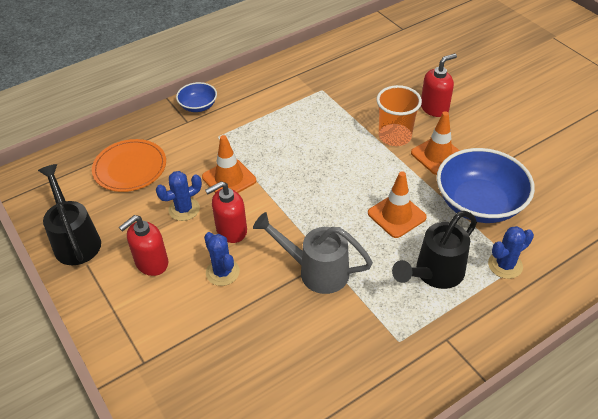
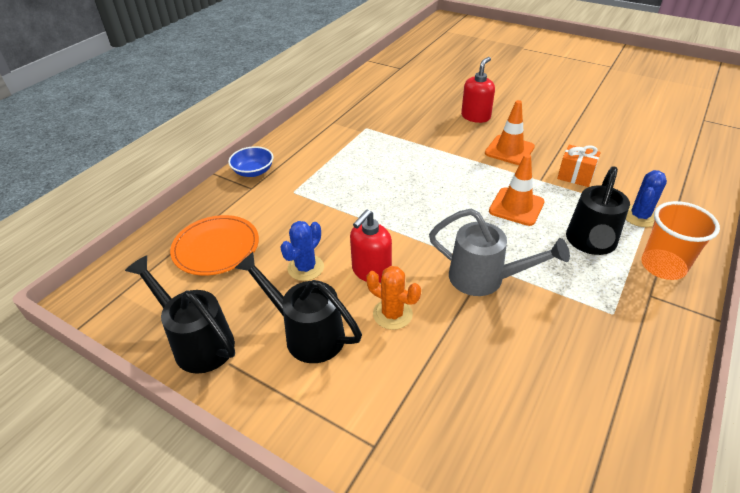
camera: 25 degrees left, 5 degrees down
red soap dispenser [119,215,168,276] -> black watering can [235,252,362,363]
orange traffic cone [202,135,256,193] -> none
blue cactus [204,232,240,286] -> orange cactus [367,266,421,330]
grey watering can [253,212,373,294] -> grey watering can turned 150 degrees counterclockwise [429,208,570,296]
orange cup [376,85,422,146] -> orange cup moved to [641,201,720,280]
blue bowl [437,148,535,223] -> orange gift [557,145,601,187]

